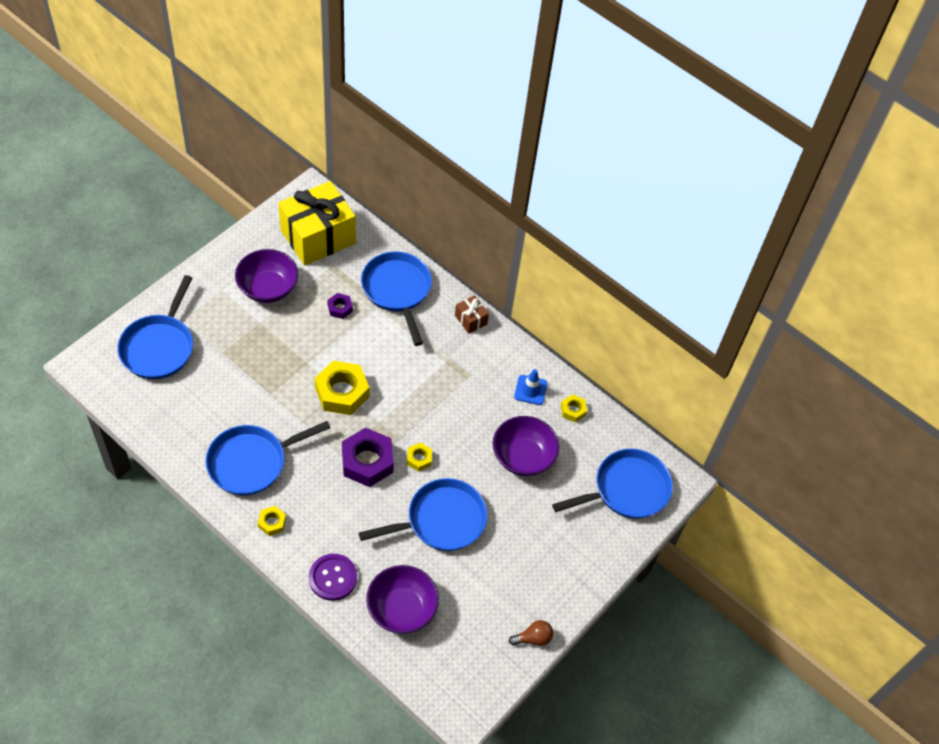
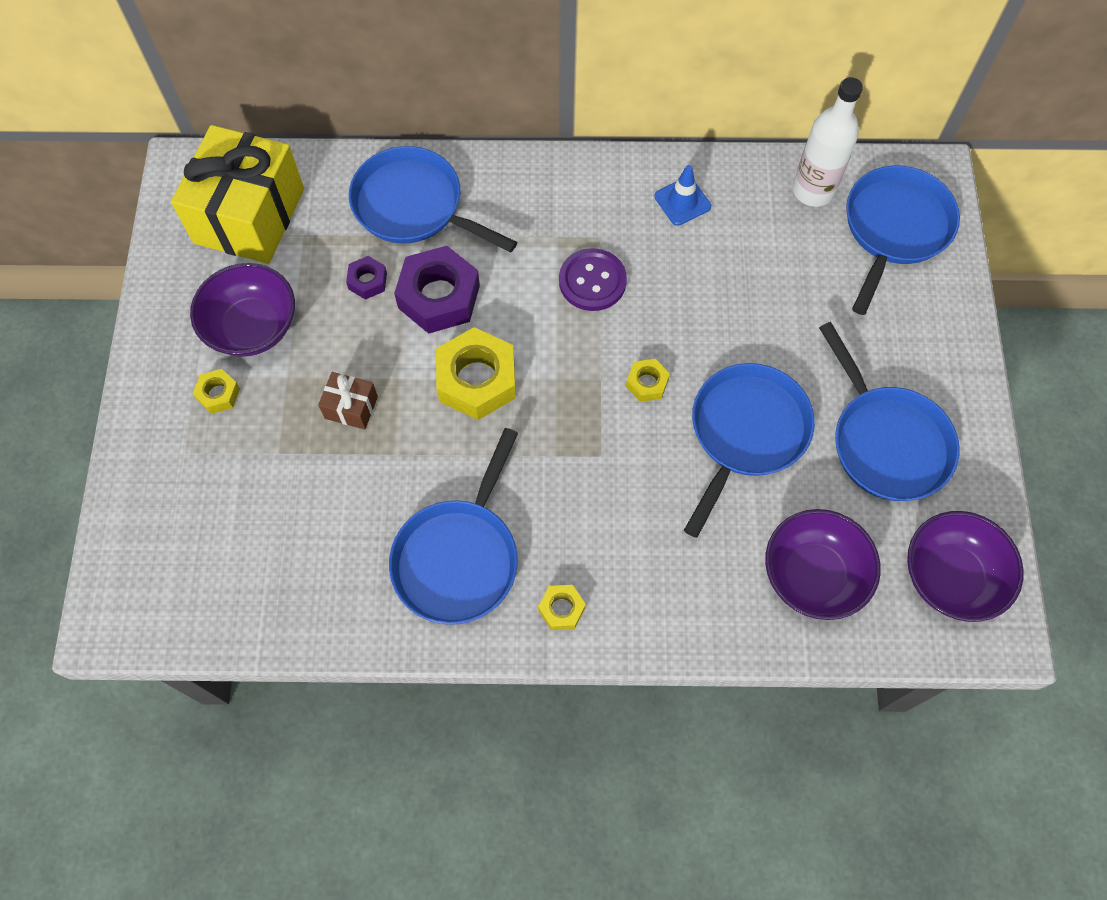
camera: 35 degrees left, 10 degrees up
blue pan [117,275,193,379] -> blue pan moved to [819,322,960,501]
purple button [309,554,357,601] -> purple button moved to [559,248,627,311]
purple nut [342,428,394,487] -> purple nut moved to [394,246,480,334]
brown gift [455,295,489,334] -> brown gift moved to [318,372,378,430]
purple bowl [493,416,559,476] -> purple bowl moved to [907,511,1024,622]
brown light bulb [509,620,553,646] -> none
yellow nut [561,394,587,422] -> yellow nut moved to [193,369,240,414]
none -> white bottle [793,77,863,207]

